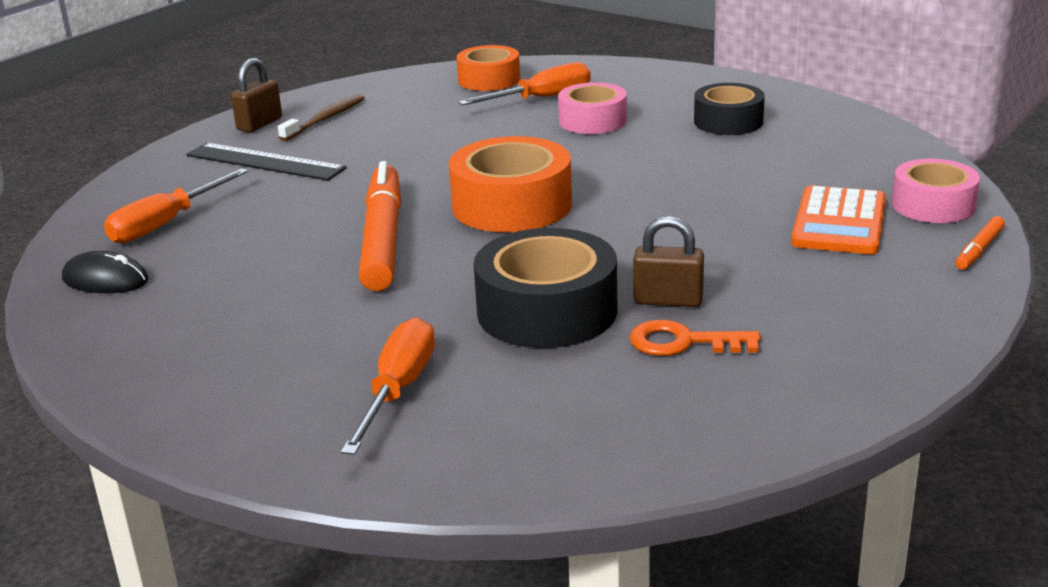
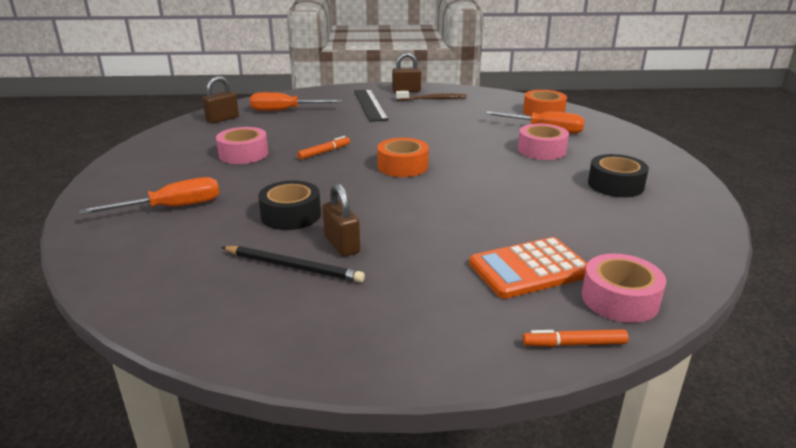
camera: 50 degrees right, 0 degrees up
black mouse [62,251,148,293] -> brown padlock [202,76,239,123]
orange marker [359,161,401,291] -> orange marker [297,136,350,159], size x0.44
orange tape [449,136,572,232] -> orange tape [377,138,429,177], size x0.65
black tape [474,228,618,348] -> black tape [258,180,321,230], size x0.65
orange key [629,320,760,356] -> black pencil [221,246,365,283]
none -> pink tape [216,127,268,164]

